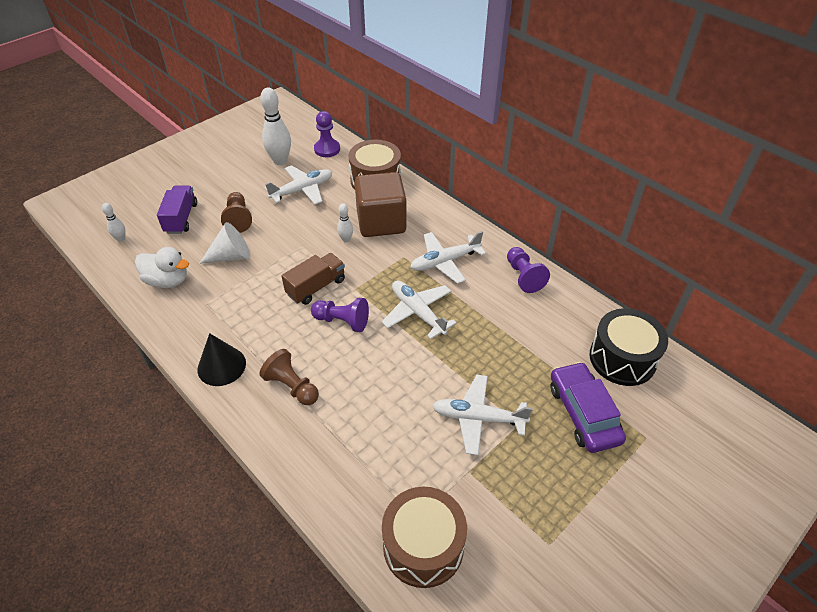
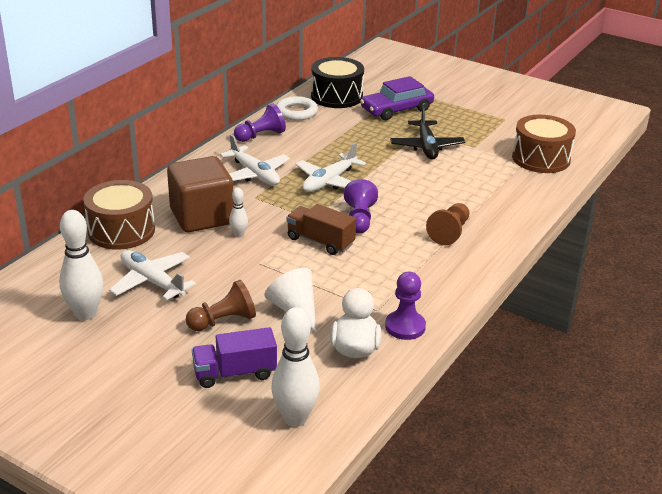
camera: 105 degrees left, 15 degrees down
white bowling pin [102,203,125,242] -> white bowling pin [271,307,320,427], size x1.98
black cone [198,333,246,386] -> none
purple pawn [314,111,340,157] -> purple pawn moved to [385,272,426,340]
white plane [432,375,533,455] -> black plane [390,106,465,160]
none -> white ring [276,96,318,120]

